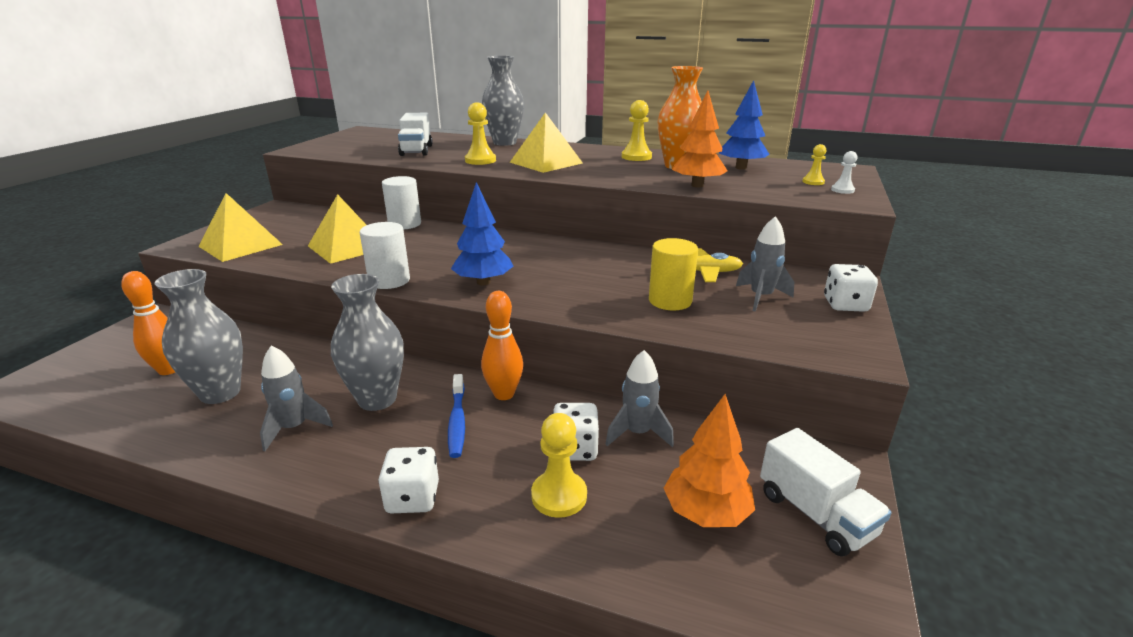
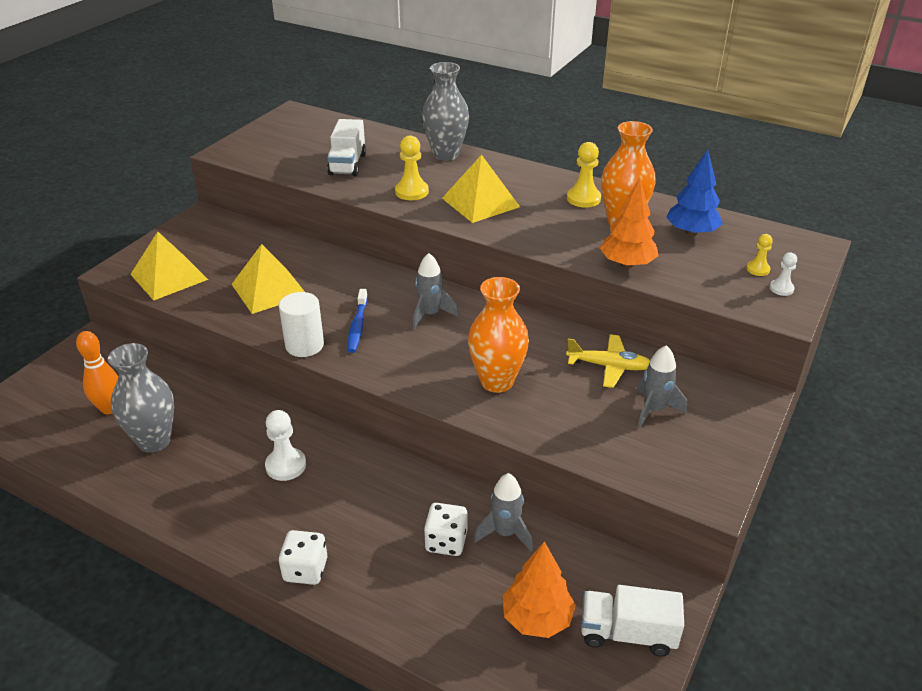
camera: 10 degrees right, 10 degrees up
grey rocket [260,345,333,451] -> grey rocket moved to [413,253,458,329]
grey vase [331,274,404,411] -> white pawn [265,410,306,481]
white cylinder [382,176,421,229] -> none
blue toothbrush [448,374,465,458] -> blue toothbrush moved to [347,289,368,353]
blue tree [451,182,513,286] -> none
orange bowling pin [481,291,523,400] -> none
yellow pawn [531,413,587,518] -> none
yellow cylinder [649,238,698,311] -> none
white truck [760,428,891,556] -> white truck turned 120 degrees clockwise [581,585,684,657]
white dice [824,264,878,312] -> none
none -> orange vase [468,277,529,393]

